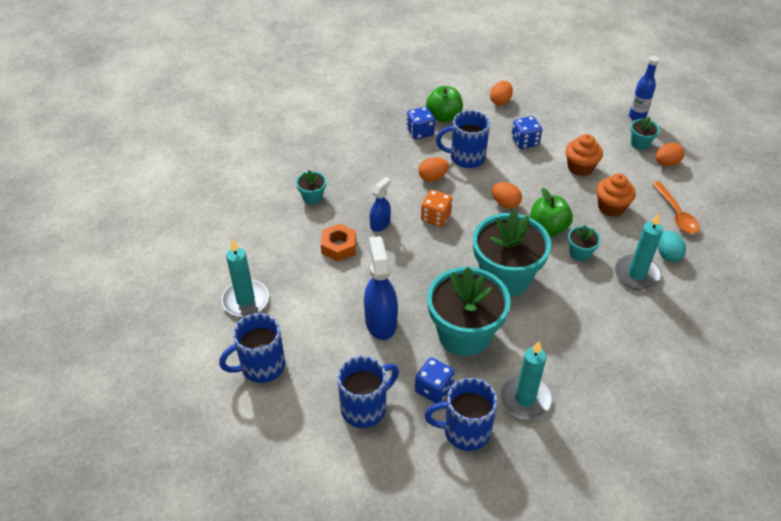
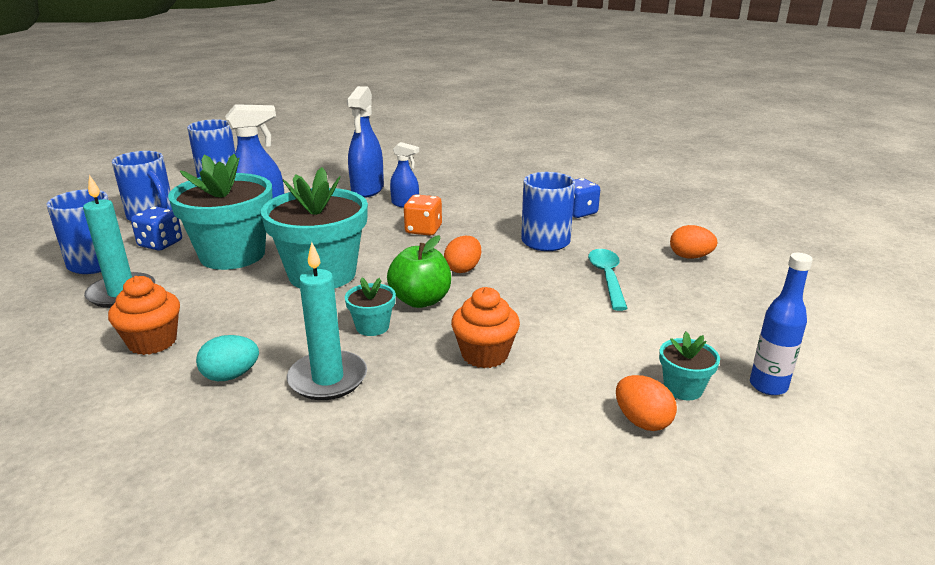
camera: 80 degrees right, 20 degrees down
turquoise candle [221,239,269,317] -> none
turquoise flower pot [296,170,326,204] -> none
orange nut [321,224,356,262] -> blue spray bottle [347,86,384,198]
orange egg [418,157,449,182] -> none
green apple [426,86,463,122] -> none
blue dice [511,116,542,149] -> turquoise spoon [588,249,628,311]
orange cupcake [566,134,603,176] -> orange cupcake moved to [108,276,180,355]
orange spoon [652,182,700,234] -> none
turquoise egg [658,231,686,262] -> turquoise egg moved to [196,335,259,381]

